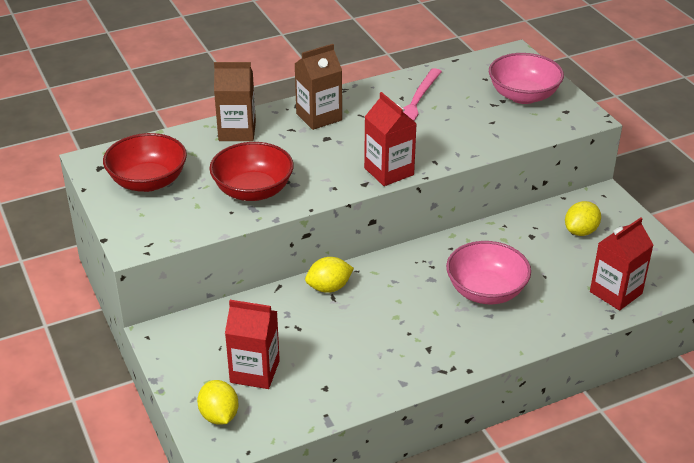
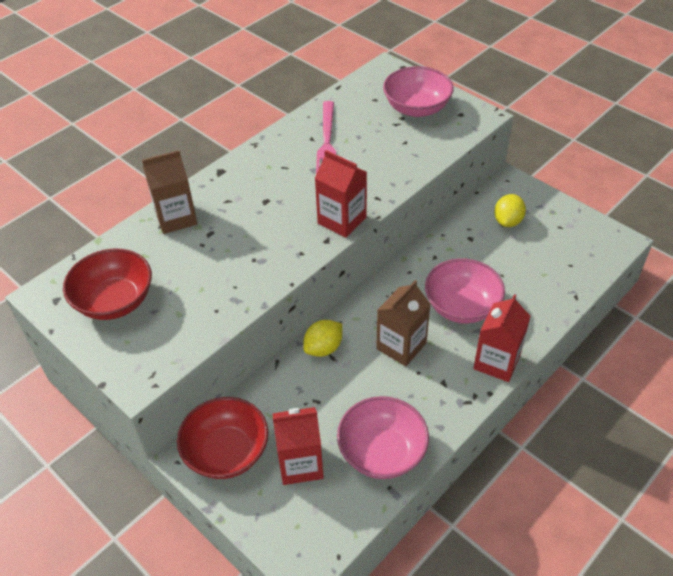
camera: 20 degrees left, 10 degrees up
yellow lemon [197,380,238,425] -> none
red bowl [210,142,294,201] -> red bowl moved to [177,397,268,479]
brown carton [295,44,342,130] -> brown carton moved to [376,280,431,366]
red carton [590,217,653,311] -> red carton moved to [473,294,531,382]
none -> pink bowl [337,396,429,479]

